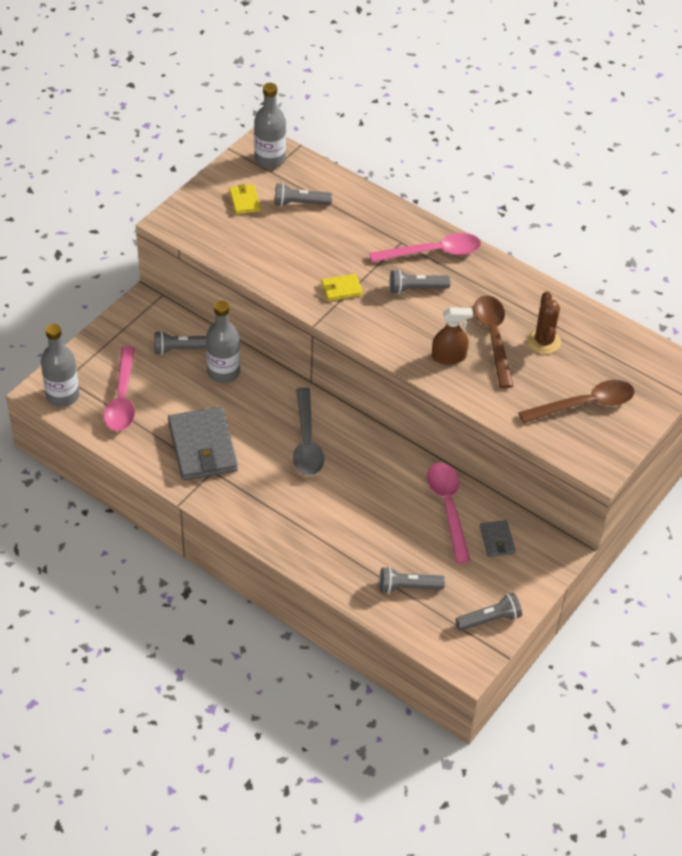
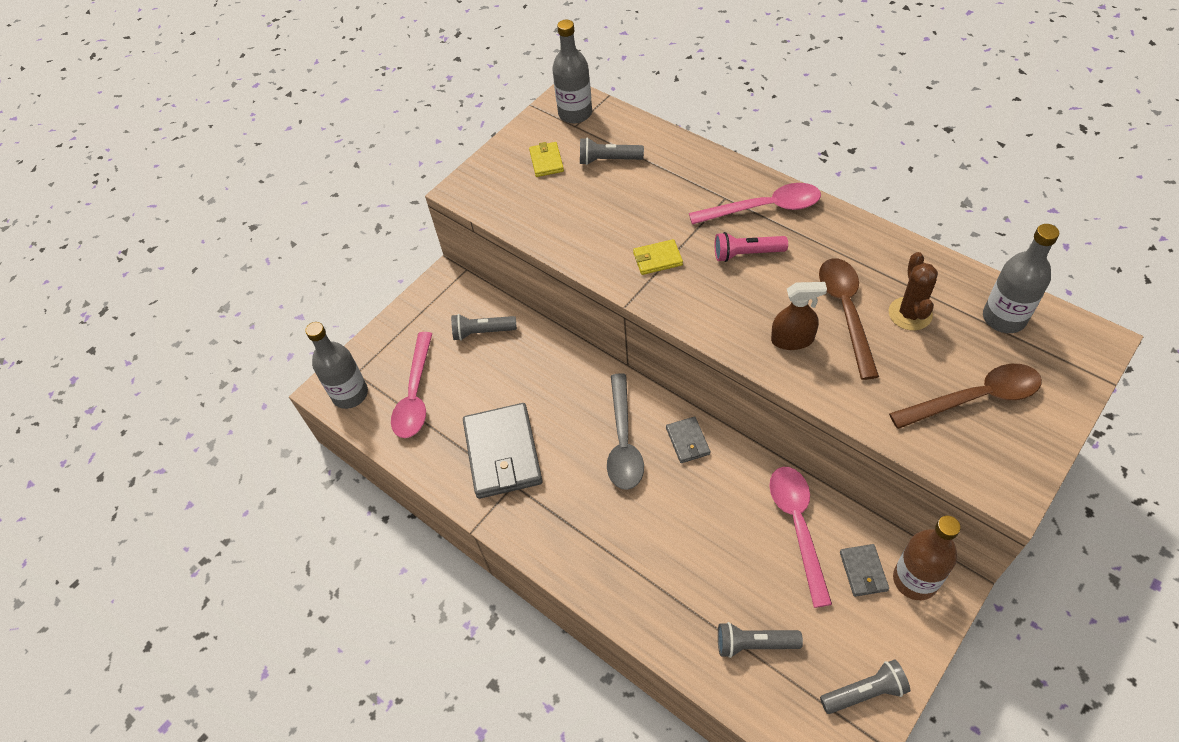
camera: 10 degrees right, 5 degrees up
grey bottle [206,301,240,383] -> grey bottle moved to [983,224,1059,333]
grey flashlight [390,269,450,294] -> pink flashlight [715,232,788,262]
none -> grey wallet [666,416,710,463]
none -> brown bottle [893,516,961,600]

